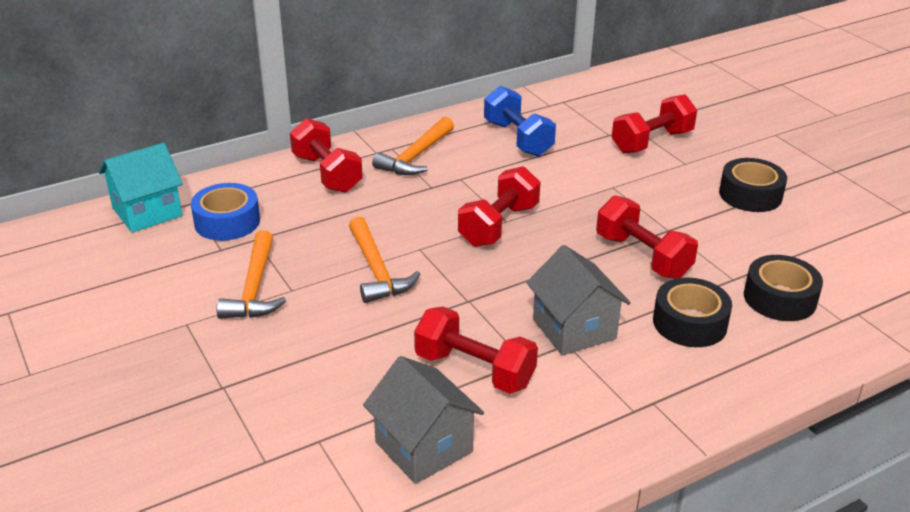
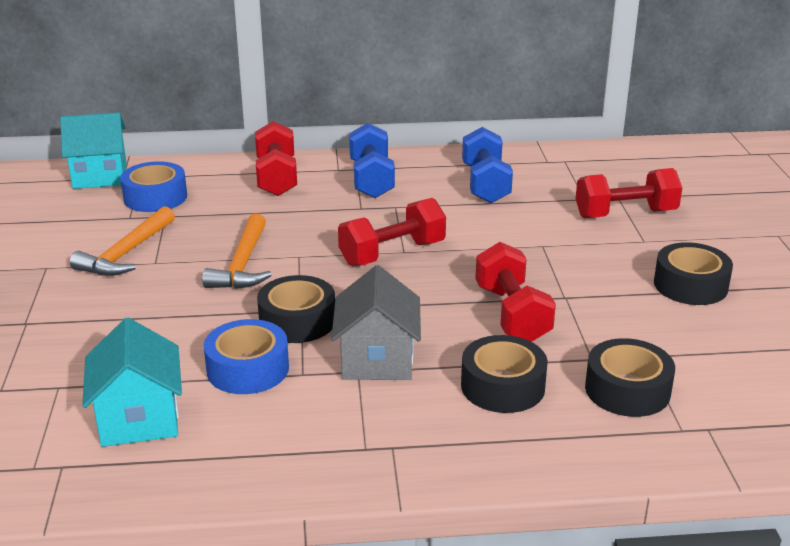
camera: 25 degrees right, 5 degrees down
grey house [363,356,484,484] -> turquoise house [82,318,182,447]
orange hammer [372,117,454,175] -> blue dumbbell [349,123,395,198]
red dumbbell [414,306,538,394] -> blue tape [204,319,289,394]
none -> black tape [257,275,335,343]

